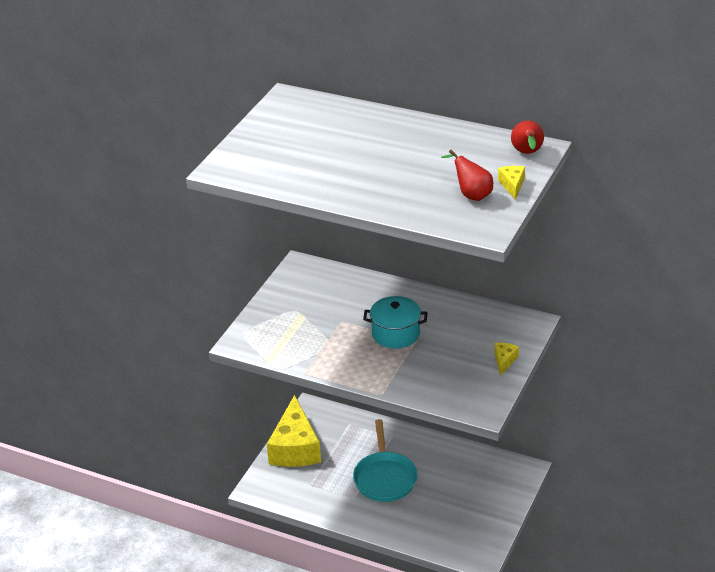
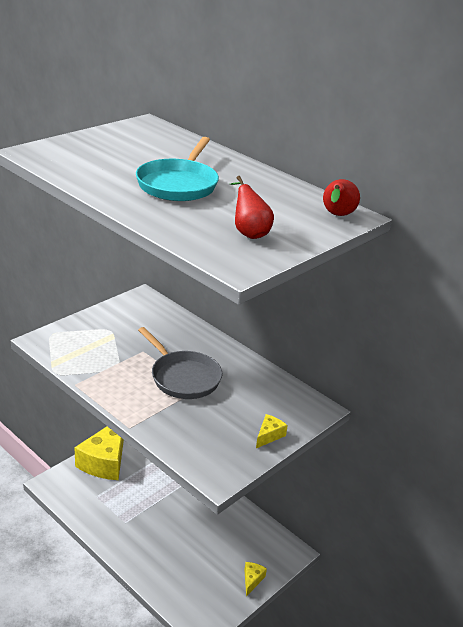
camera: 15 degrees right, 5 degrees down
turquoise pan [353,419,417,502] -> turquoise pan moved to [136,137,219,201]
turquoise pot [363,296,428,349] -> grey pan [138,327,222,399]
yellow cheese [498,166,525,200] -> yellow cheese moved to [244,562,267,597]

